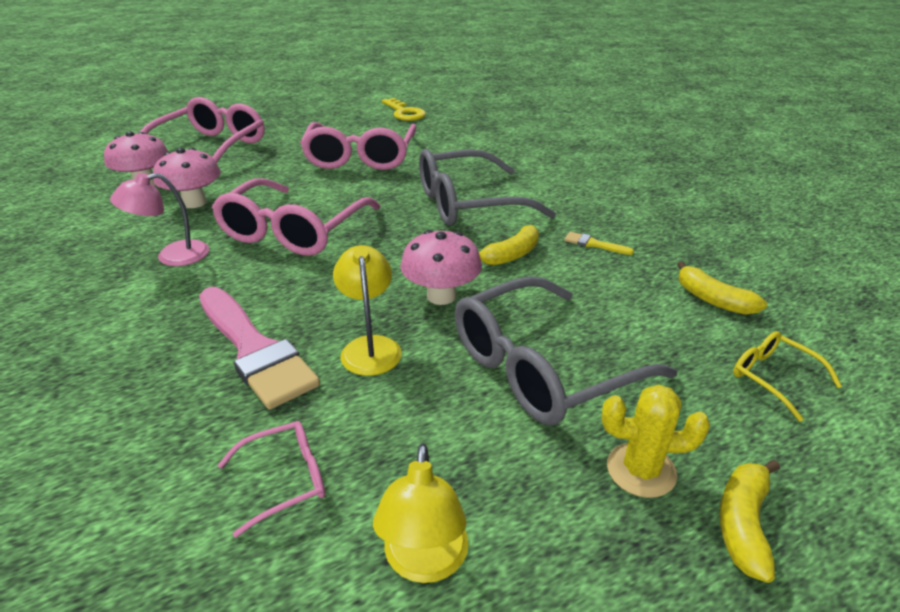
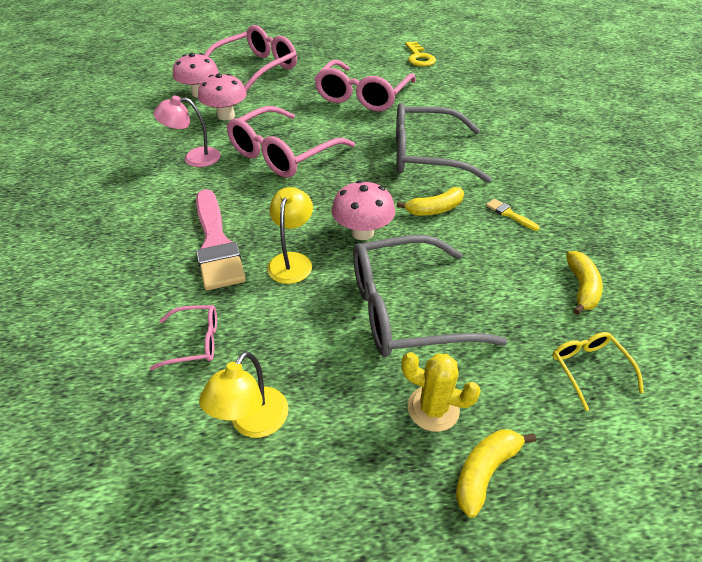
camera: 20 degrees right, 10 degrees up
yellow banana [677,261,767,315] -> yellow banana turned 150 degrees counterclockwise [566,251,603,315]

